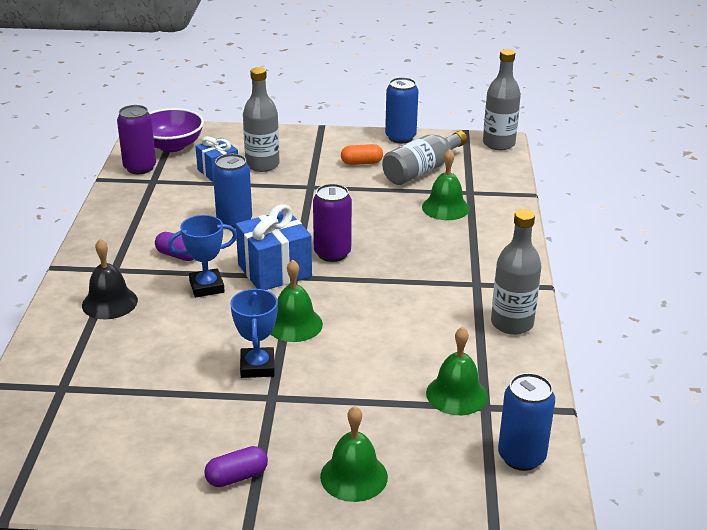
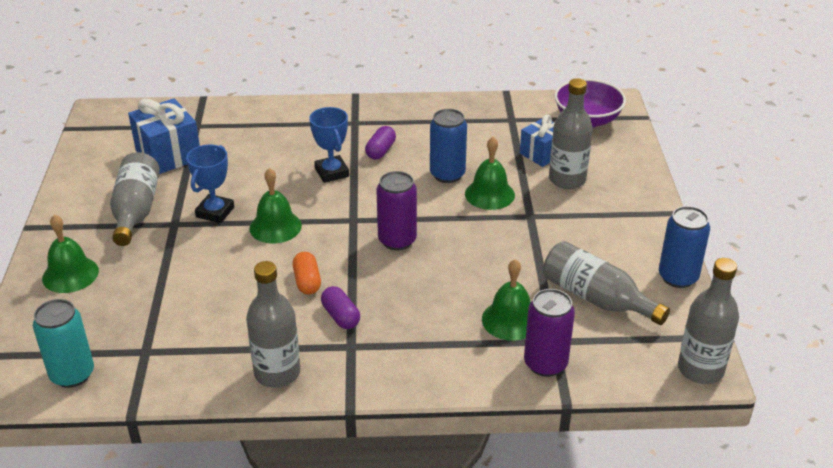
camera: 85 degrees right, 5 degrees up
black bell [82,239,138,319] -> none
purple can [117,105,156,174] -> purple can moved to [524,289,575,377]
purple capsule [204,446,268,487] -> purple capsule moved to [321,286,360,329]
blue trophy [230,288,278,378] -> blue trophy turned 60 degrees counterclockwise [186,145,234,223]
blue gift [236,204,312,290] -> blue gift moved to [128,98,200,174]
orange capsule [341,144,383,165] -> orange capsule moved to [293,252,321,295]
green bell [426,327,488,415] -> green bell moved to [465,137,515,210]
blue can [498,373,555,471] -> turquoise can [33,299,94,388]
none -> grey bottle [110,152,160,246]

